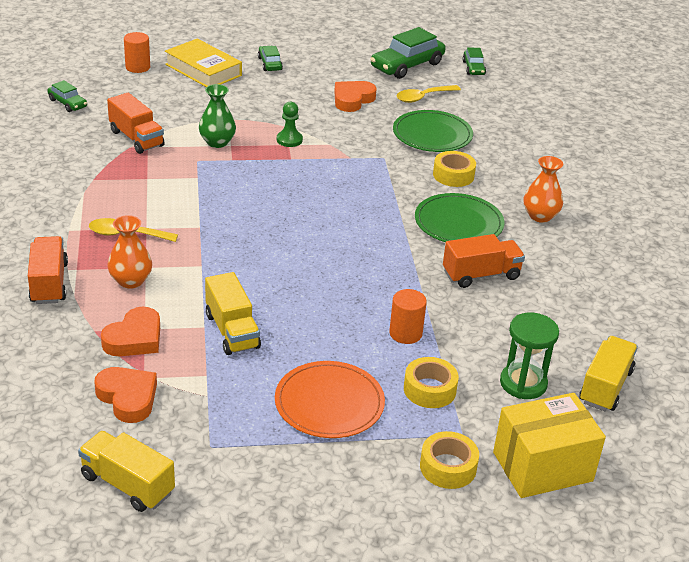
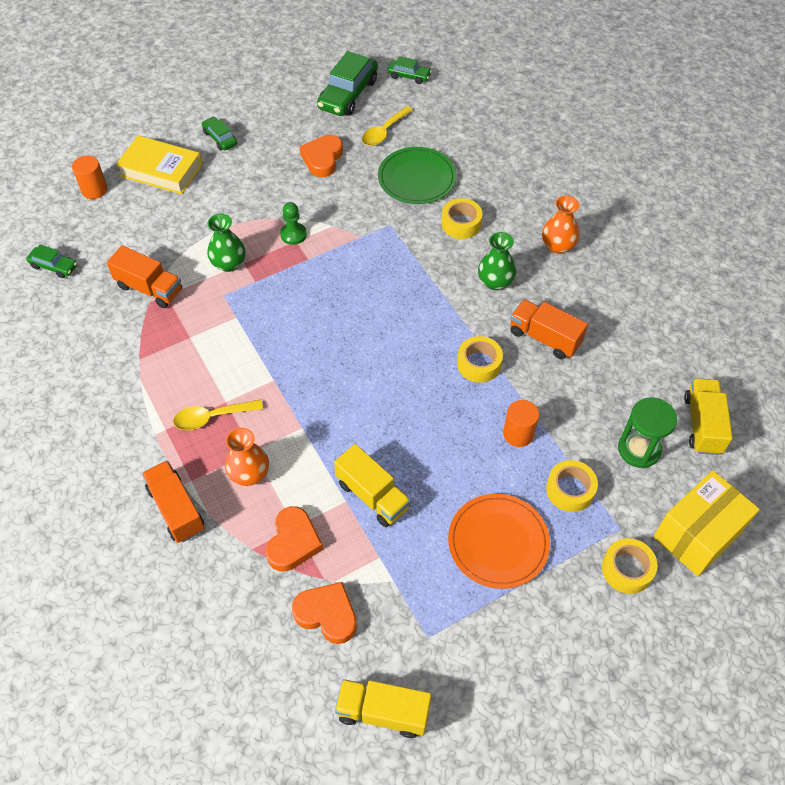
camera: 20 degrees left, 20 degrees up
green plate [415,193,504,242] -> green vase [478,232,516,290]
orange truck [443,234,525,288] -> orange truck turned 105 degrees counterclockwise [510,299,588,359]
green car [462,47,486,75] -> green car turned 45 degrees counterclockwise [387,56,432,84]
none -> yellow tape [457,336,503,383]

